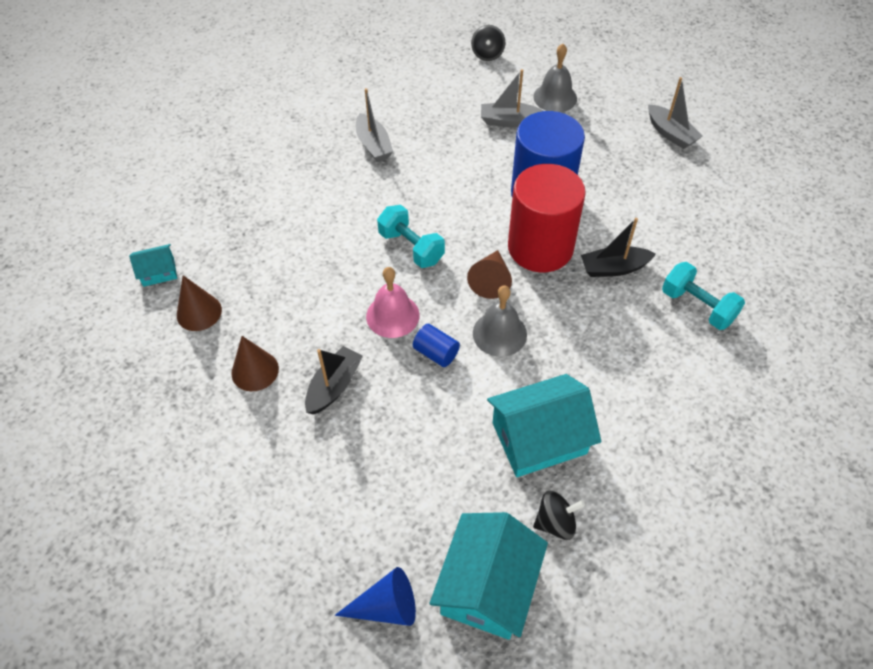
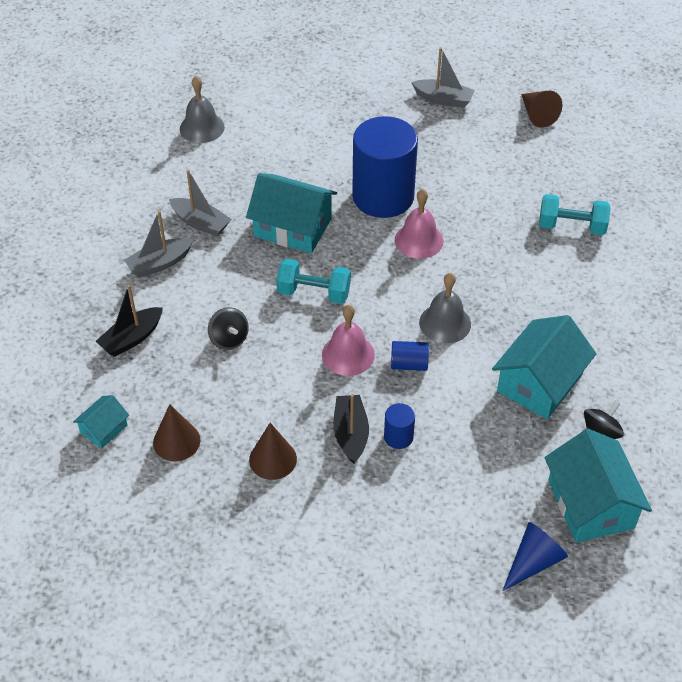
camera: 35 degrees left, 5 degrees down
brown cone [467,250,512,299] -> brown cone moved to [521,91,562,128]
black spinning top [471,25,505,61] -> black spinning top moved to [208,307,249,350]
grey boat [481,69,543,127] -> grey boat moved to [124,211,194,278]
red cylinder [508,164,586,272] -> pink bell [395,189,444,259]
grey bell [533,44,577,112] -> grey bell moved to [180,76,225,143]
black boat [581,218,656,277] -> black boat moved to [96,285,163,357]
none -> turquoise house [246,173,337,253]
none -> blue cylinder [384,403,415,449]

